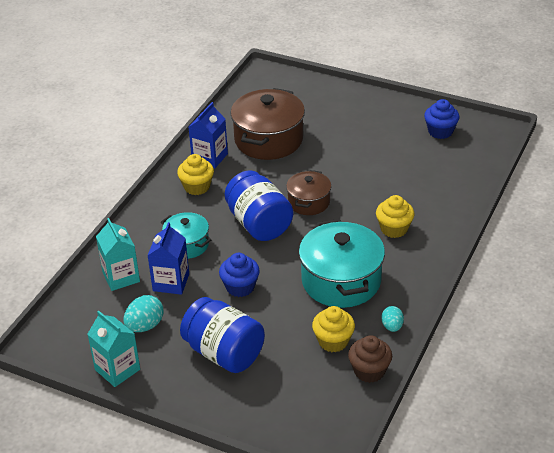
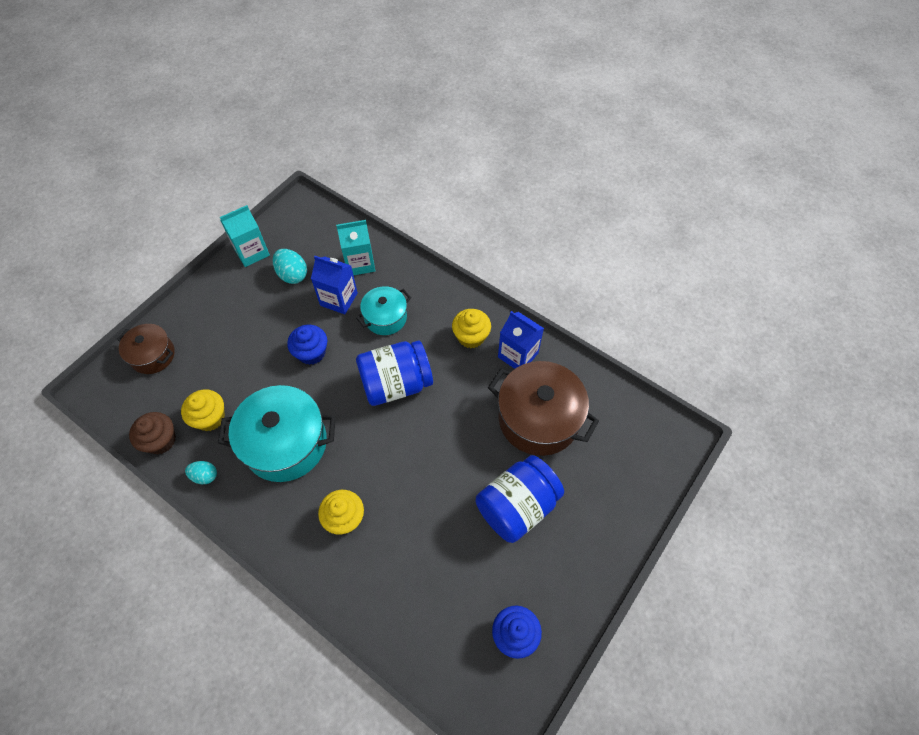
camera: 100 degrees right, 20 degrees up
blue jar [180,297,265,373] -> blue jar moved to [476,455,564,543]
brown pot [286,170,331,215] -> brown pot moved to [117,324,175,374]

